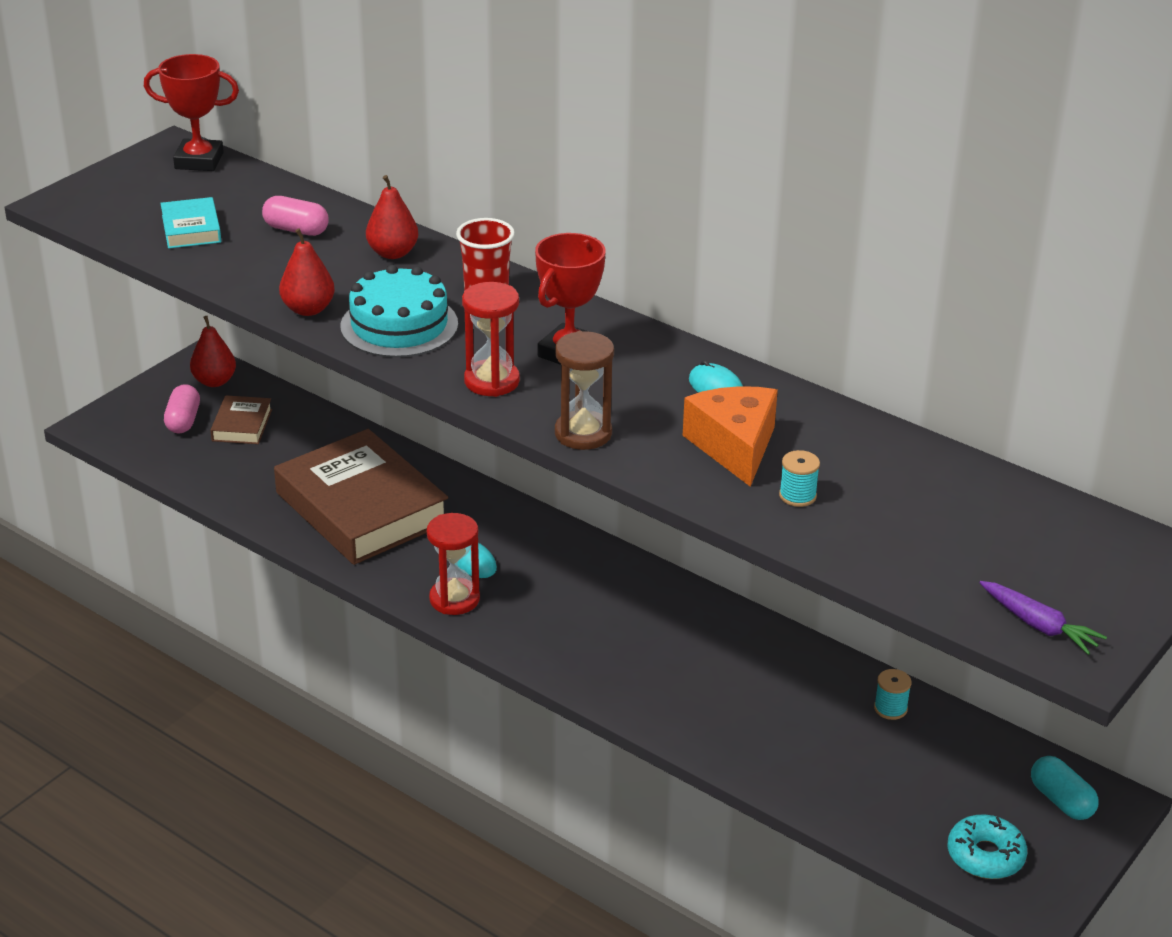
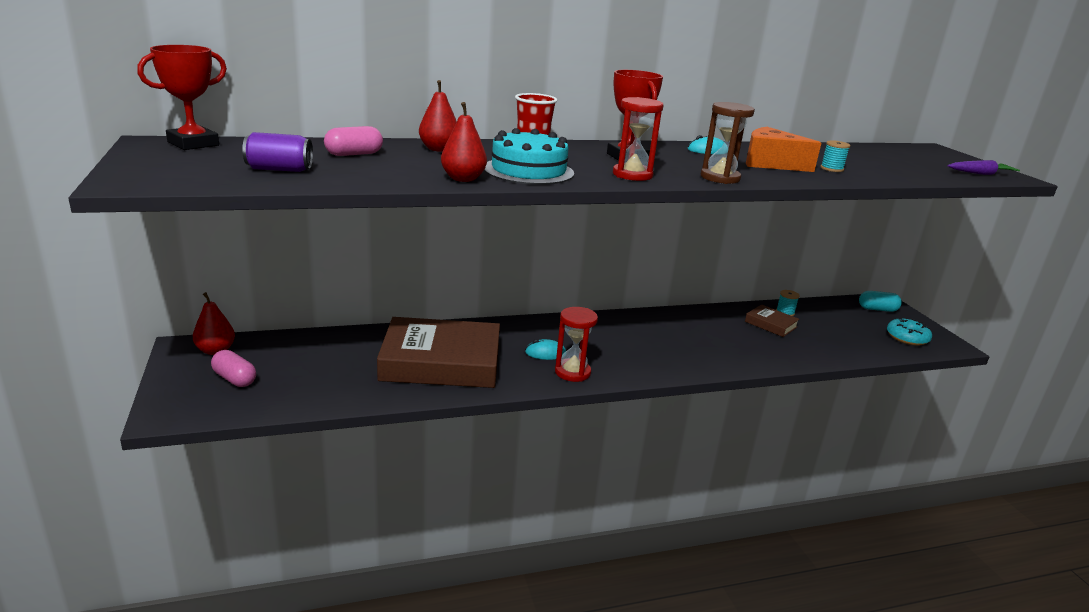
camera: 55 degrees left, 10 degrees down
turquoise book [161,197,221,249] -> purple can [242,132,313,172]
brown book [210,395,272,444] -> brown book moved to [745,304,799,337]

